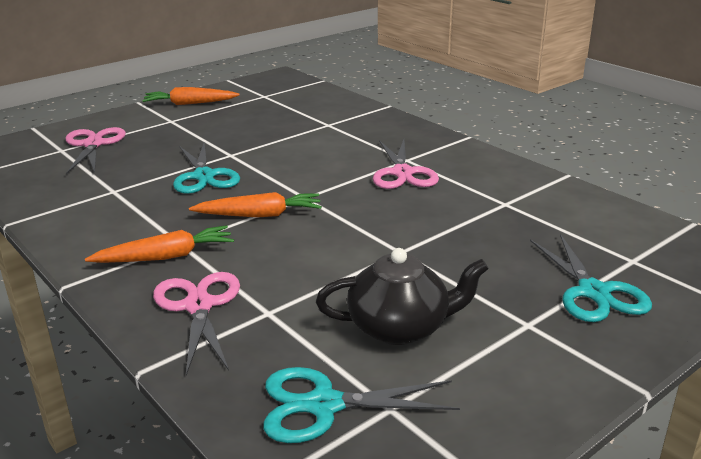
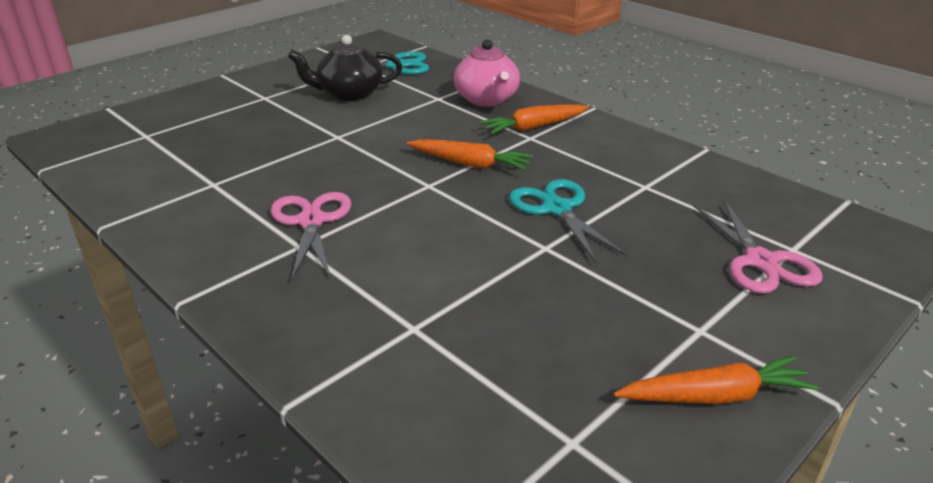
camera: 175 degrees right, 5 degrees up
pink scissors [153,272,240,376] -> pink teapot [453,39,520,107]
orange carrot [189,192,322,217] -> orange carrot turned 150 degrees counterclockwise [406,139,533,170]
turquoise scissors [530,234,652,322] -> none

